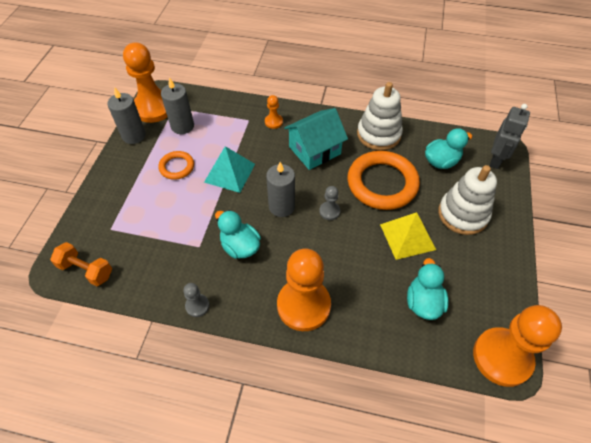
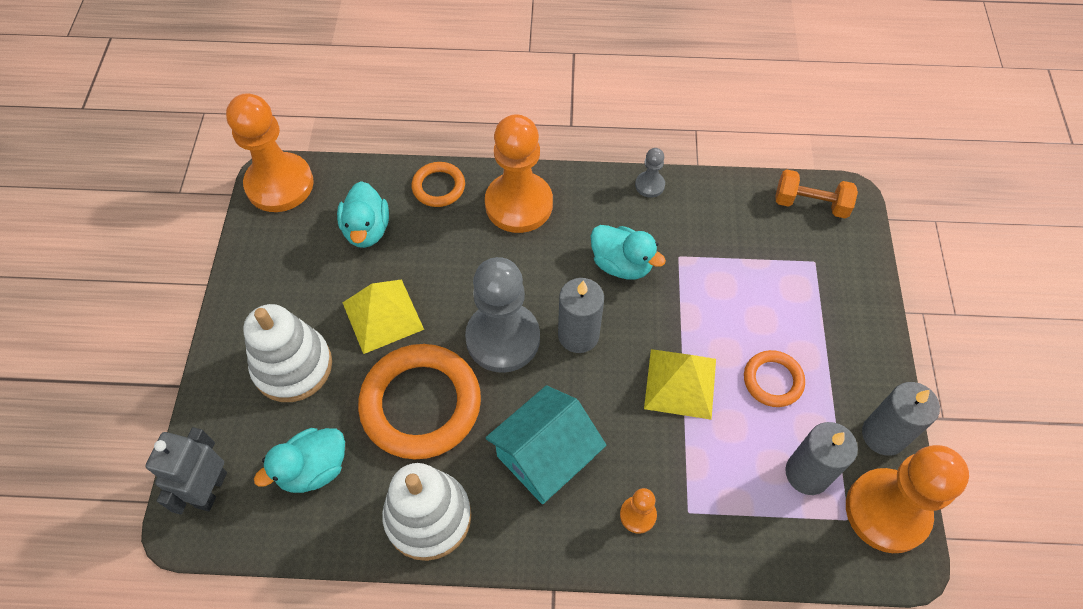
camera: 170 degrees right, 5 degrees up
turquoise pyramid [204,146,255,193] -> yellow pyramid [644,349,716,420]
grey pawn [319,186,340,220] -> grey pawn [465,257,540,373], size x2.26
none -> orange ring [412,162,465,207]

